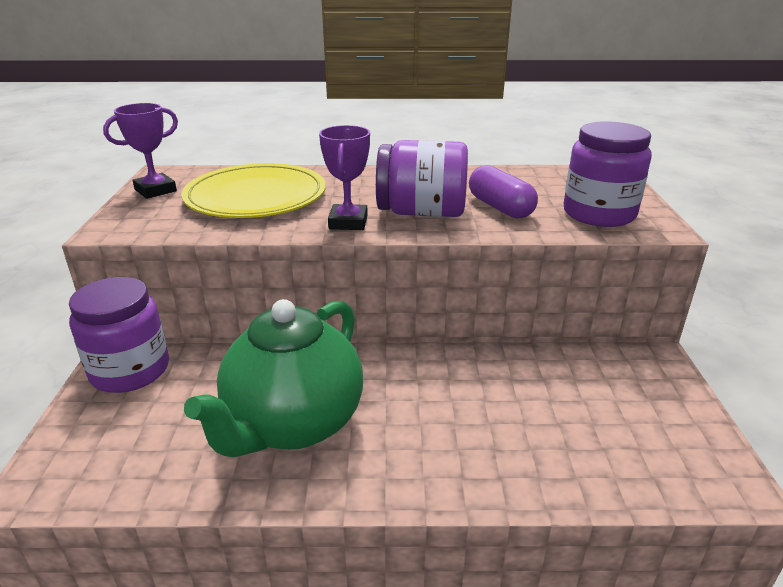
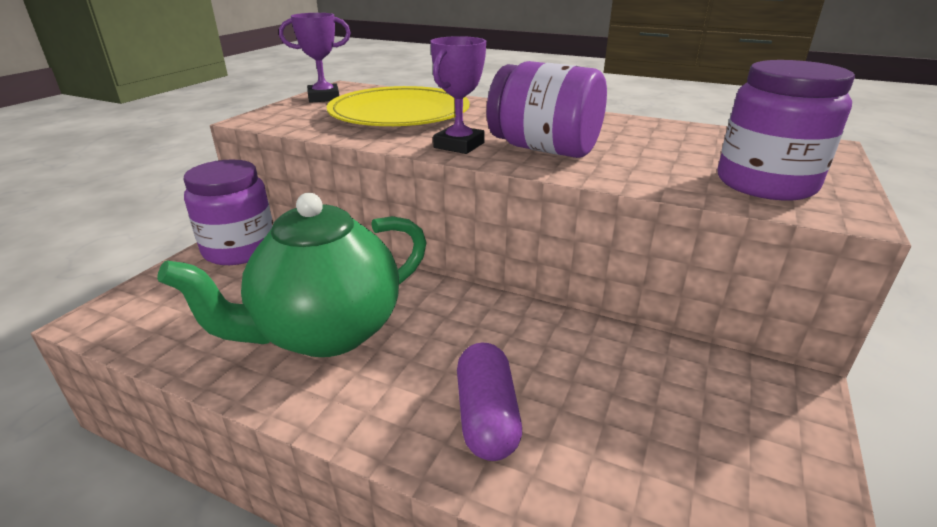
camera: 25 degrees right, 0 degrees up
purple capsule [469,165,538,219] -> purple capsule moved to [457,343,522,461]

